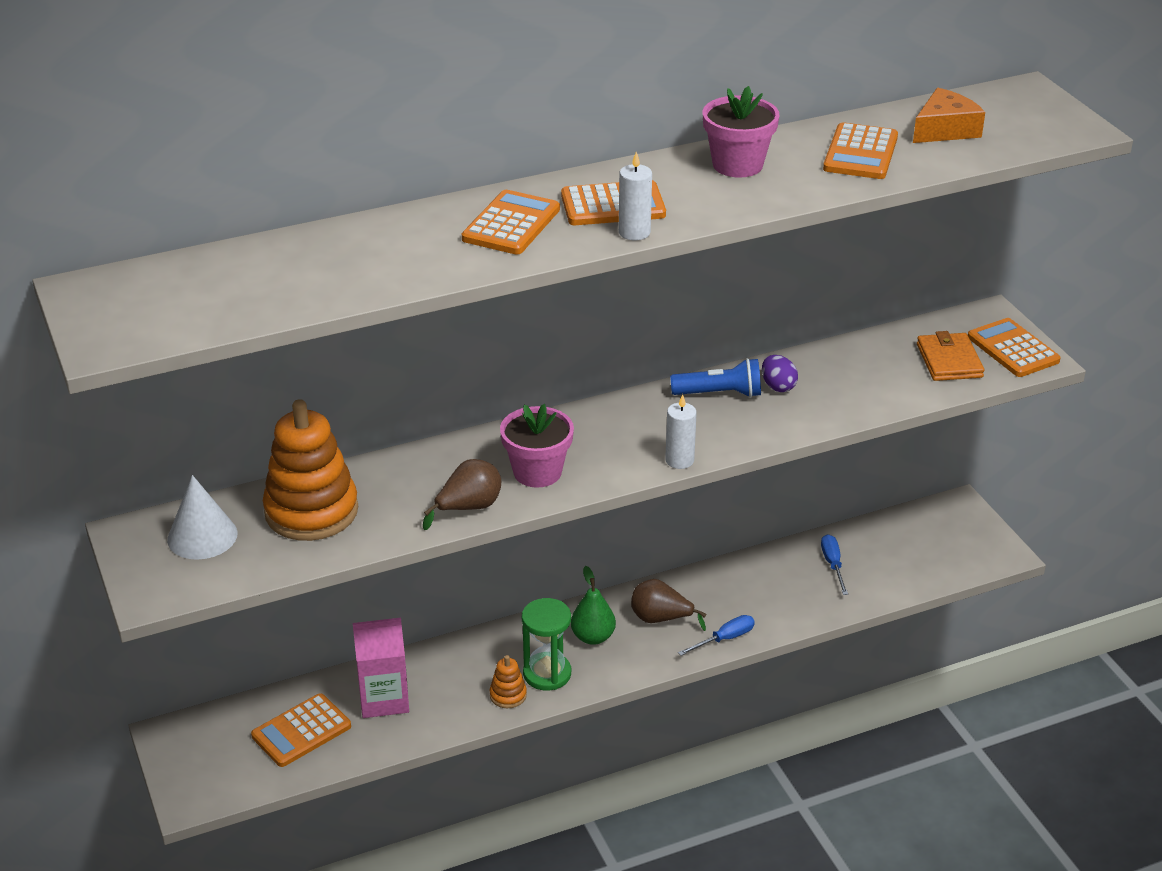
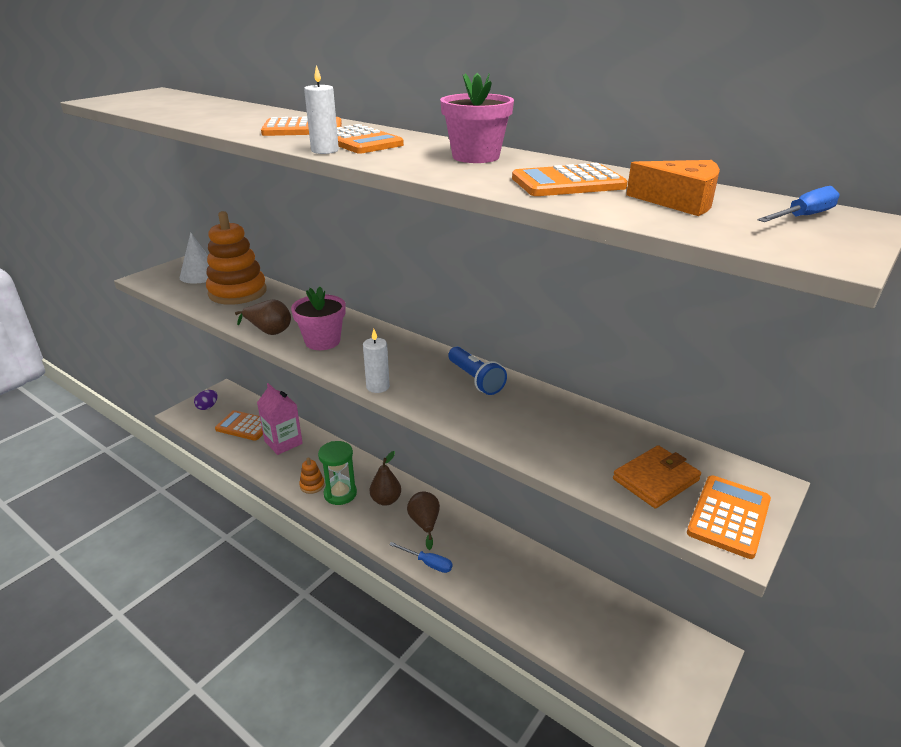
camera: 60 degrees right, 5 degrees down
green pear [571,566,616,645] -> brown pear [370,451,401,506]
purple egg [762,355,798,392] -> purple egg moved to [194,390,217,410]
blue screwdriver [821,534,848,595] -> blue screwdriver moved to [757,186,840,222]

